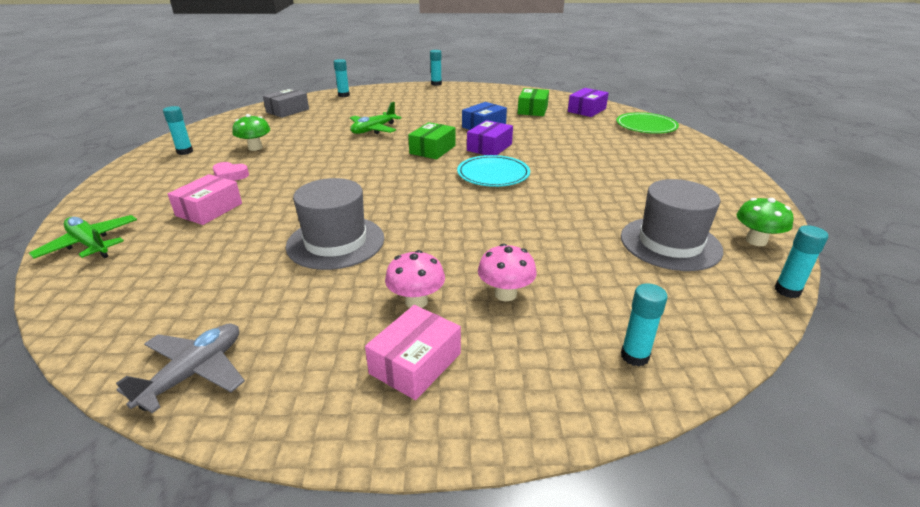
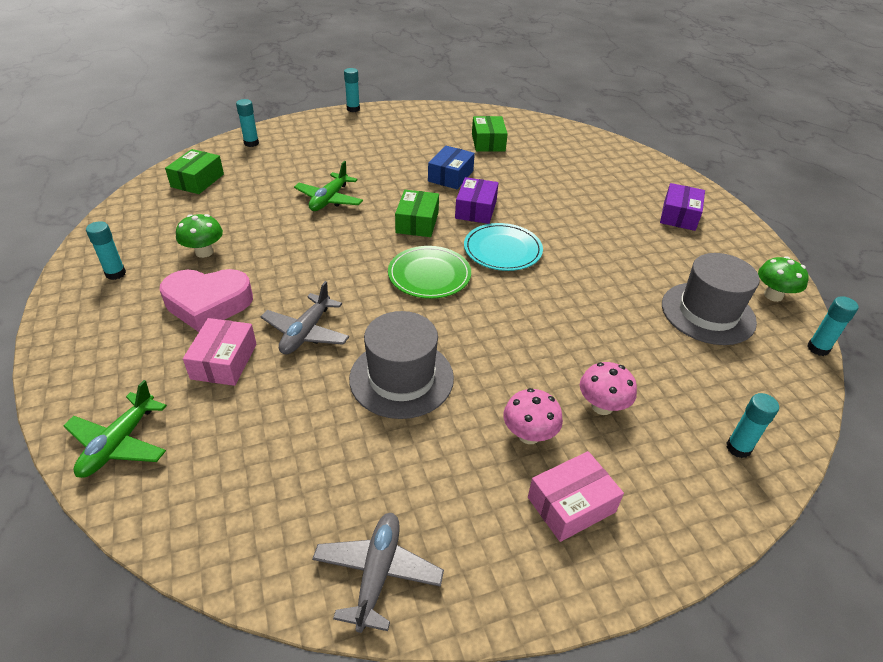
camera: 20 degrees left, 10 degrees up
green plane [29,215,137,259] -> green plane turned 90 degrees counterclockwise [64,380,167,478]
pink heart [213,162,249,181] -> pink heart [160,269,253,332], size x1.99
grey box [263,88,309,118] -> green box [165,149,224,194]
pink box [365,305,461,400] -> pink box turned 45 degrees clockwise [528,451,624,542]
purple box [568,88,609,117] -> purple box moved to [660,183,705,231]
green plate [616,112,679,134] -> green plate moved to [388,246,471,299]
none -> grey plane [261,281,349,355]

